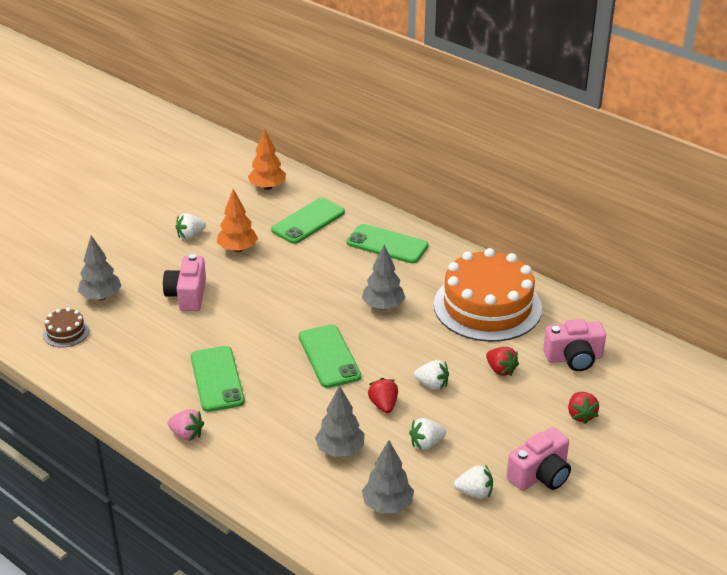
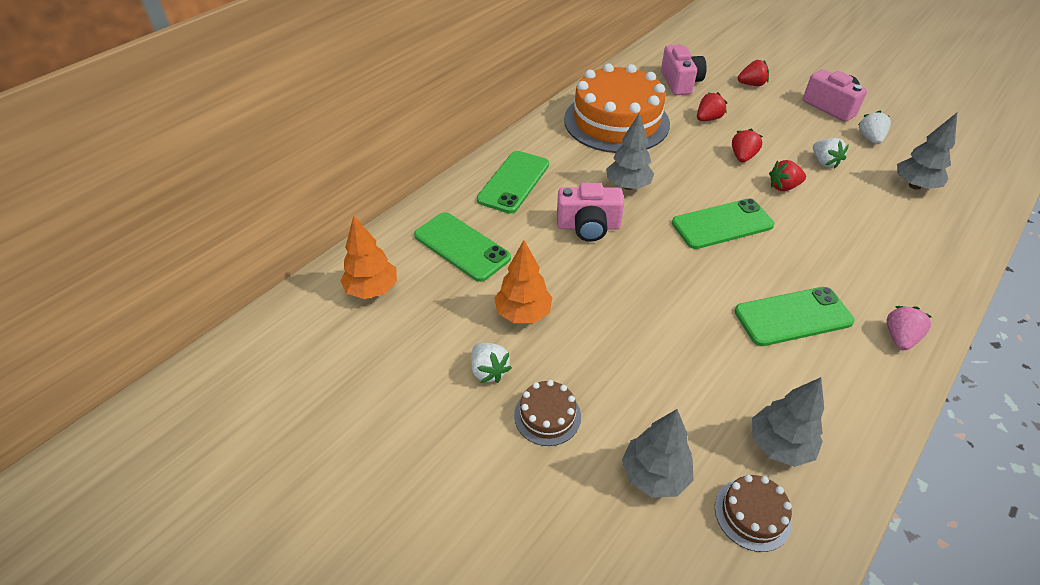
camera: 90 degrees left, 10 degrees up
pink camera [163,254,206,311] -> pink camera moved to [557,183,624,242]
grey tree [315,385,365,457] -> grey tree moved to [752,377,824,467]
white strawberry [414,360,449,390] -> red strawberry [732,129,763,162]
none -> brown cake [514,380,581,446]

